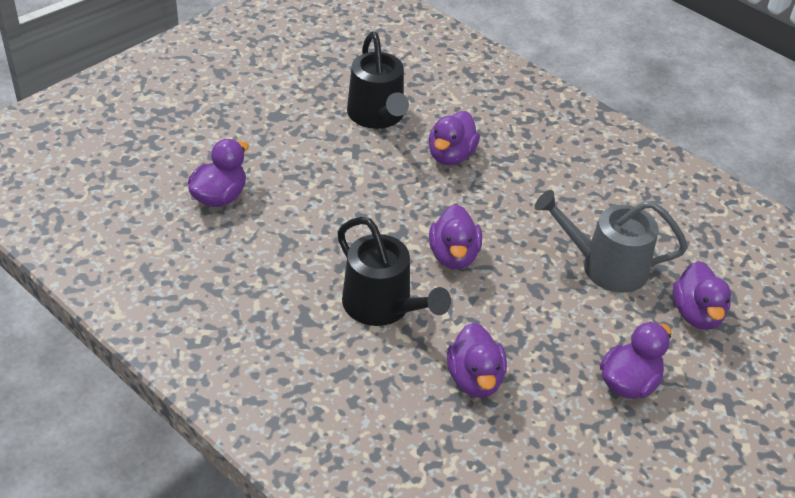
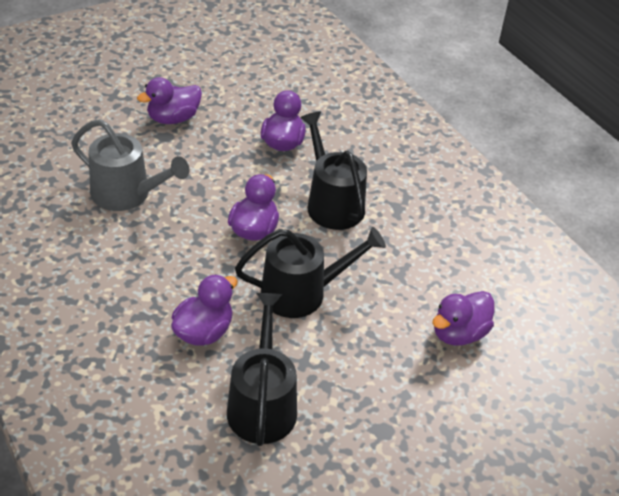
camera: 165 degrees left, 0 degrees up
purple duck [673,261,731,330] -> none
none -> black watering can [235,227,386,318]

